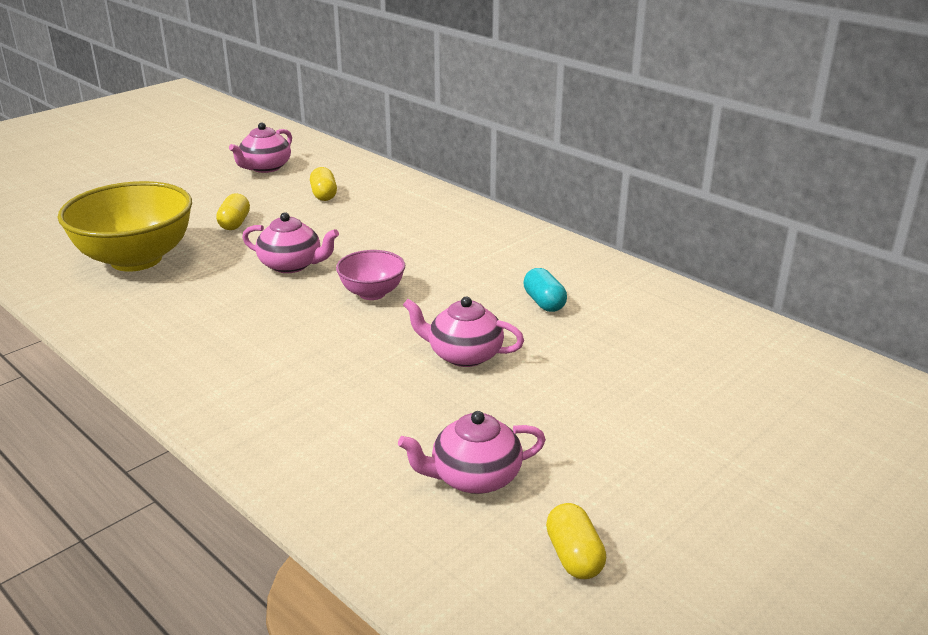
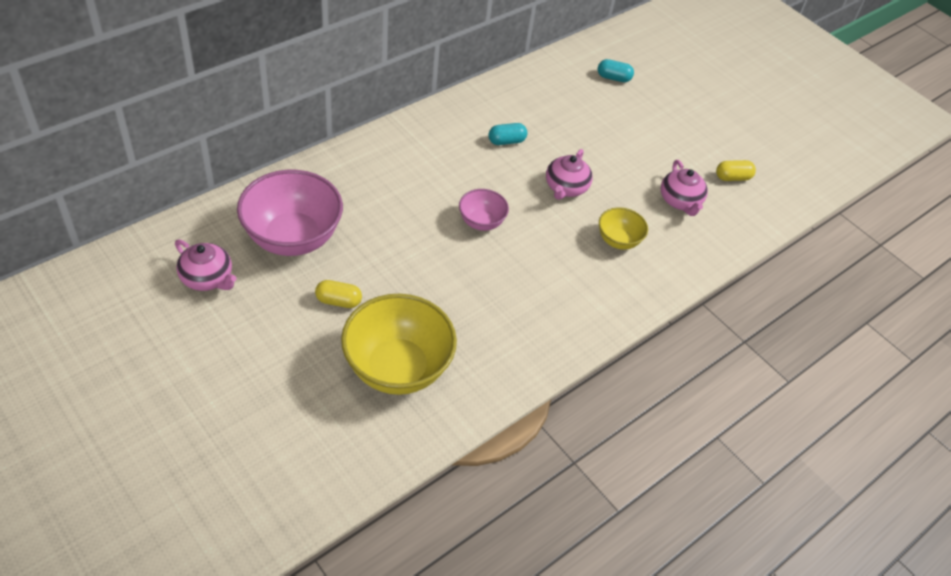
camera: 90 degrees left, 20 degrees up
pink teapot [242,212,339,273] -> none
yellow capsule [310,167,337,201] -> pink bowl [237,170,343,256]
none -> turquoise capsule [598,59,634,82]
none -> yellow bowl [599,207,648,250]

